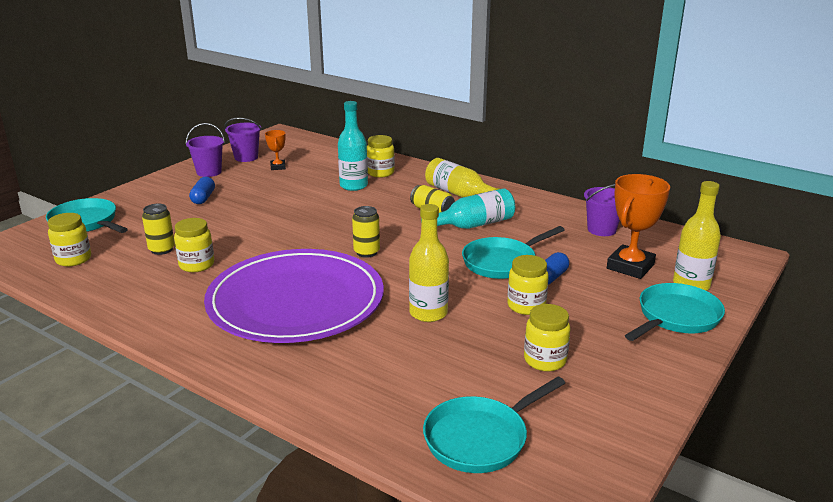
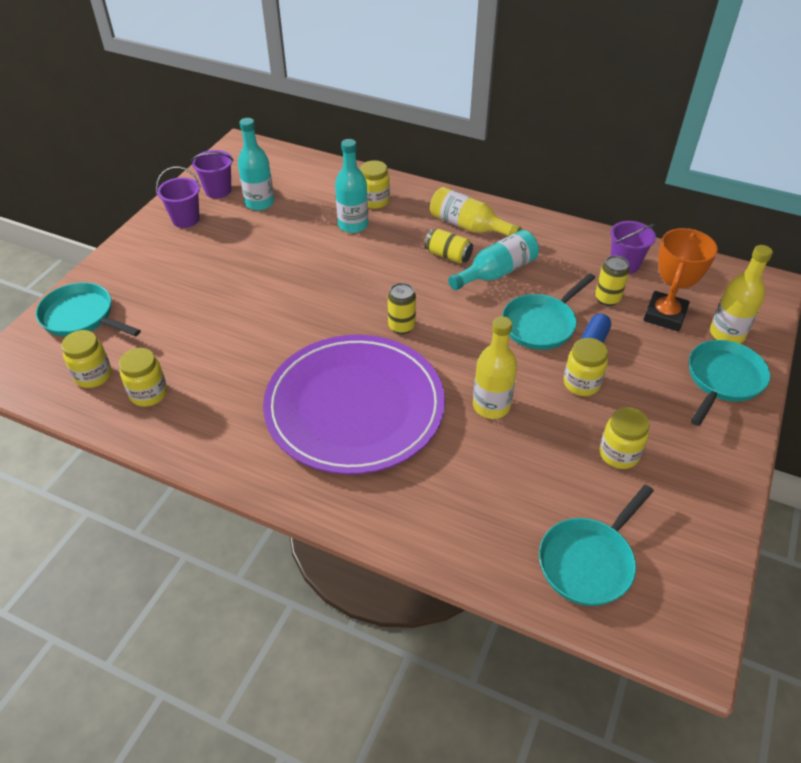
camera: 10 degrees left, 20 degrees up
yellow can [142,204,175,255] -> yellow can moved to [595,256,630,306]
yellow jar [174,218,214,272] -> yellow jar moved to [119,348,167,407]
blue capsule [189,177,215,204] -> none
orange trophy [265,130,286,170] -> turquoise bottle [238,118,274,211]

